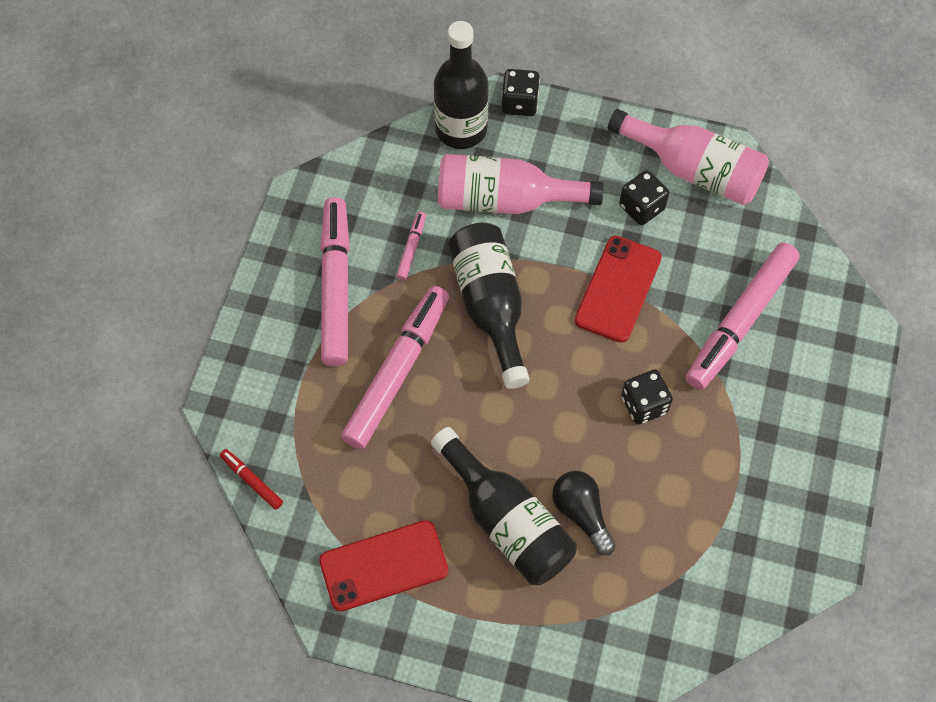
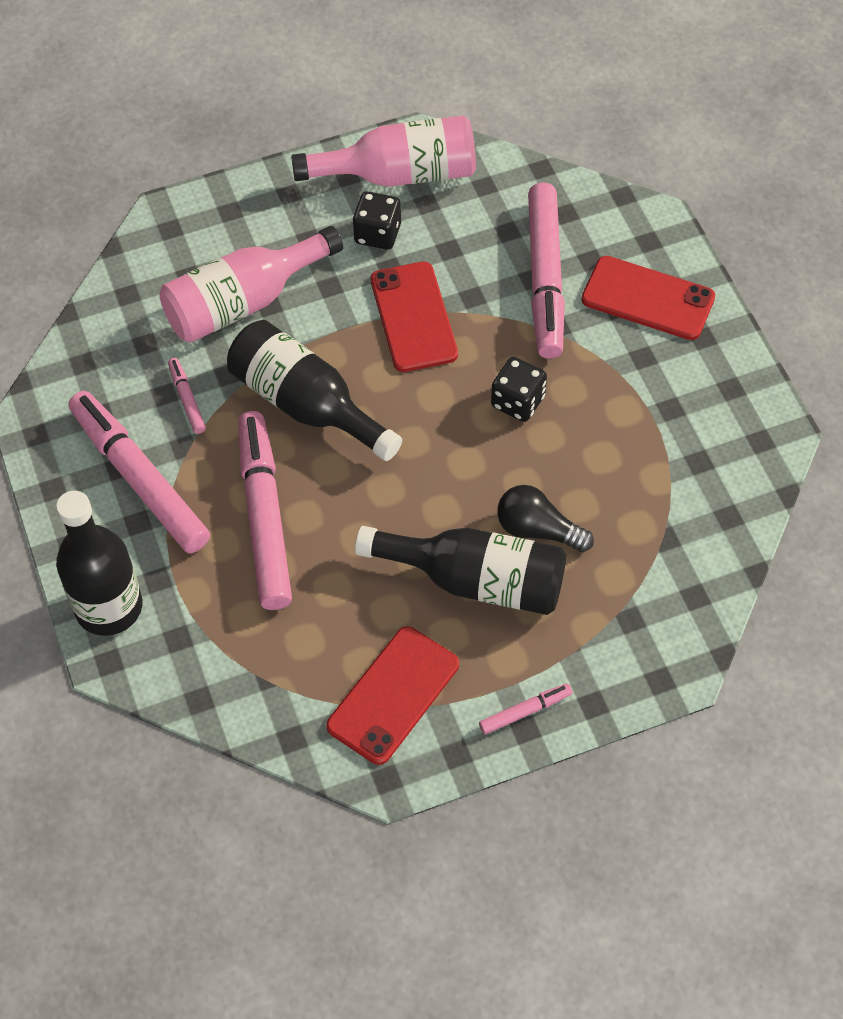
camera: 35 degrees left, 5 degrees down
red marker [220,449,283,510] -> none
black bottle [434,21,489,149] -> black bottle moved to [56,491,142,636]
black dice [501,69,540,116] -> none
none -> pink marker [479,683,572,734]
none -> red phone [581,256,715,340]

